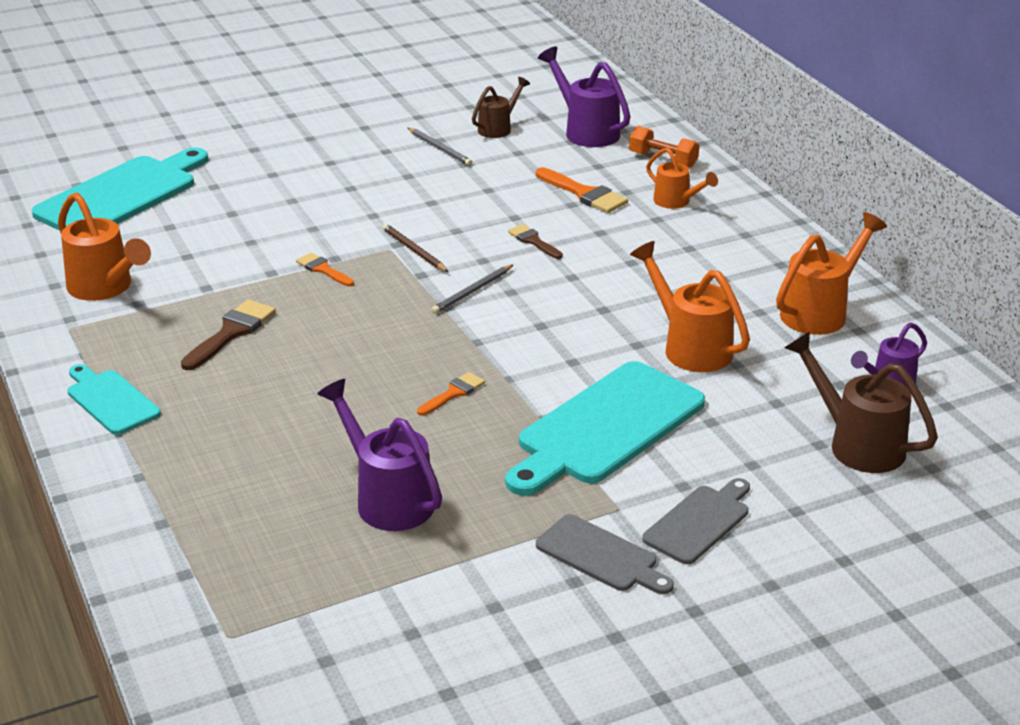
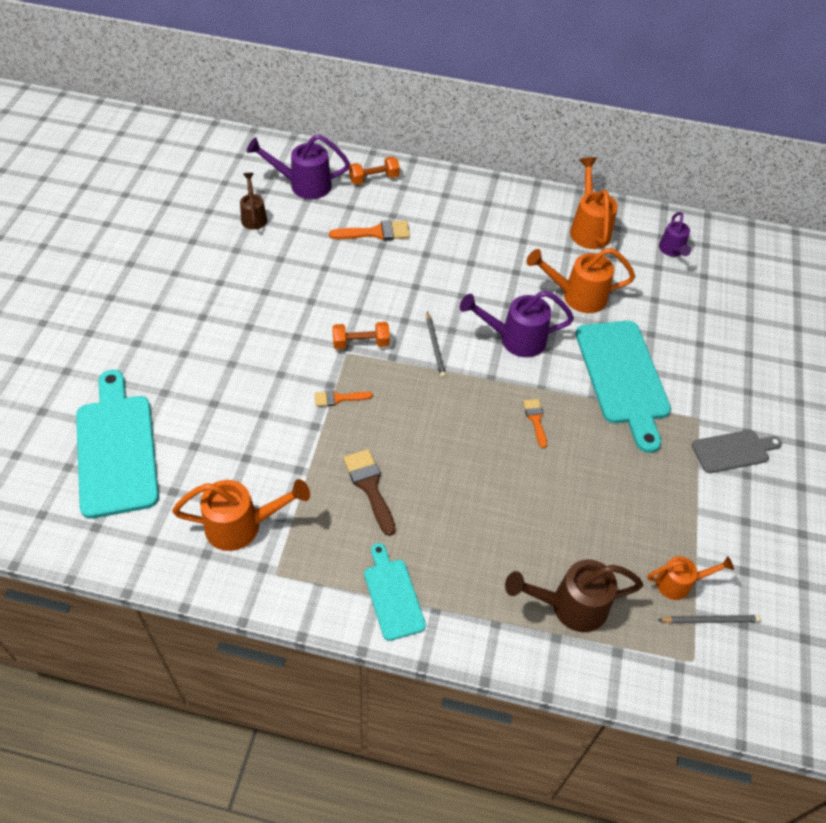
camera: 55 degrees left, 20 degrees up
turquoise cutting board [67,364,161,435] -> turquoise cutting board turned 75 degrees clockwise [364,543,426,641]
purple watering can [317,379,442,531] -> purple watering can moved to [460,291,574,357]
brown pencil [382,224,448,272] -> orange dumbbell [332,322,390,349]
grey pencil [408,128,472,166] -> grey pencil moved to [658,615,761,623]
brown brush [508,224,563,259] -> none
grey cutting board [642,478,750,564] -> none
orange watering can [646,147,718,209] -> orange watering can moved to [647,556,734,600]
brown watering can [784,331,938,473] -> brown watering can moved to [505,559,643,632]

